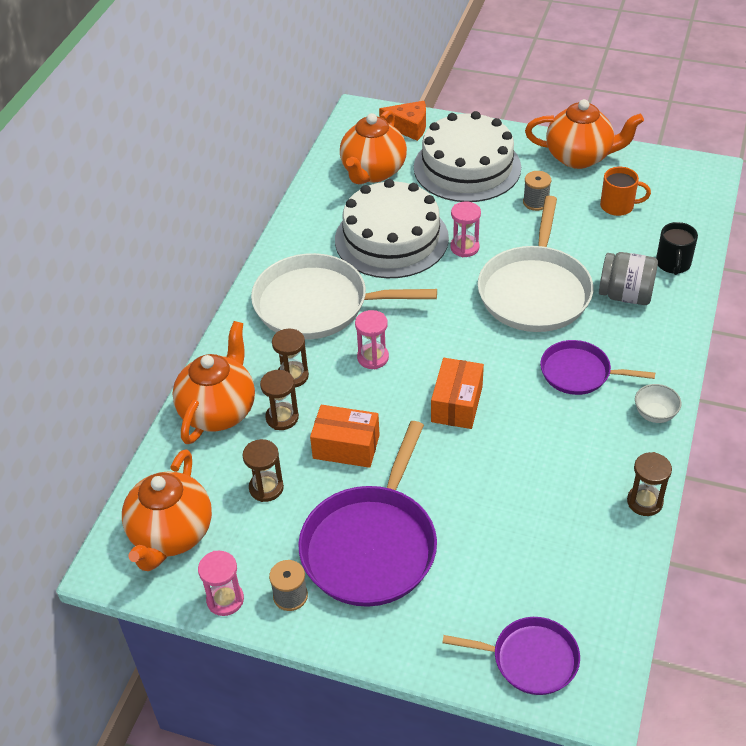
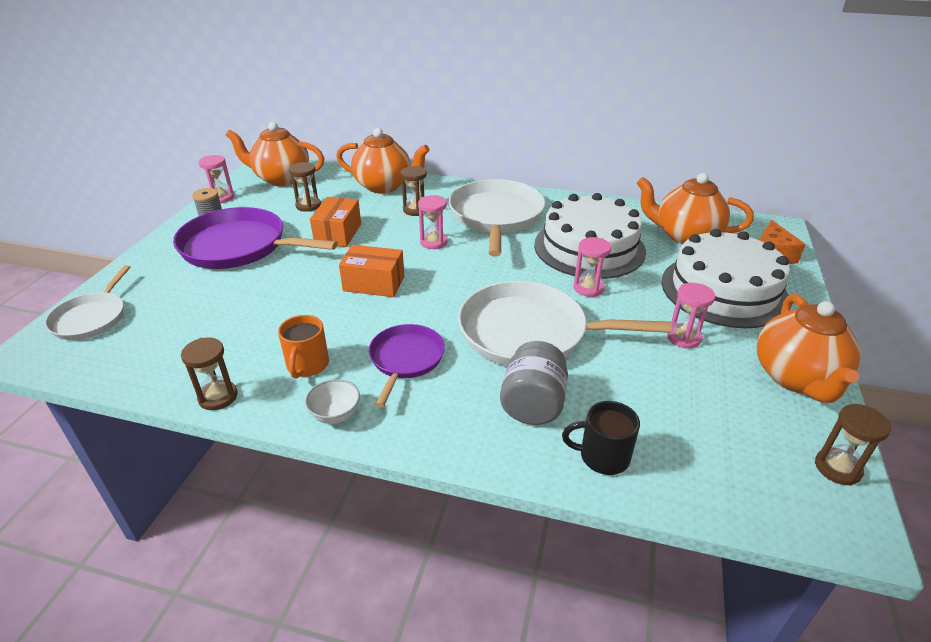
camera: 85 degrees right, 10 degrees down
brown hourglass [260,370,299,430] -> brown hourglass moved to [815,404,891,486]
purple pan [442,617,580,695] -> white pan [45,265,130,340]
grey spool [523,171,551,211] -> pink hourglass [667,283,715,349]
orange mug [600,167,651,216] -> orange mug moved to [278,315,329,379]

